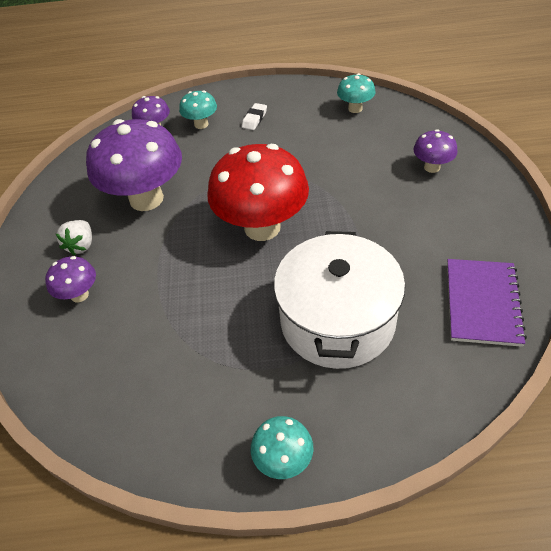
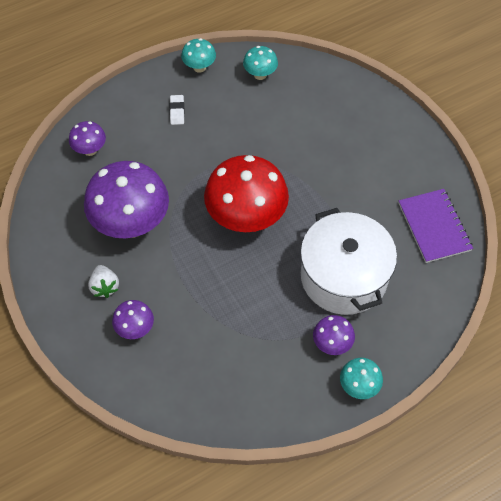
camera: 30 degrees left, 10 degrees up
turquoise mushroom [179,90,217,129] -> turquoise mushroom moved to [181,38,216,73]
purple mushroom [413,129,457,173] -> purple mushroom moved to [313,315,355,355]

